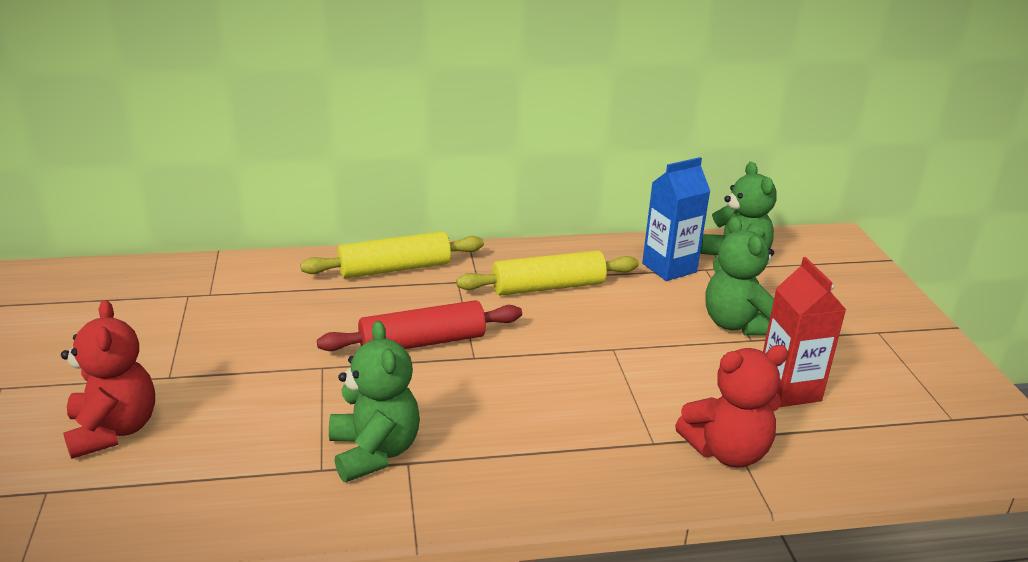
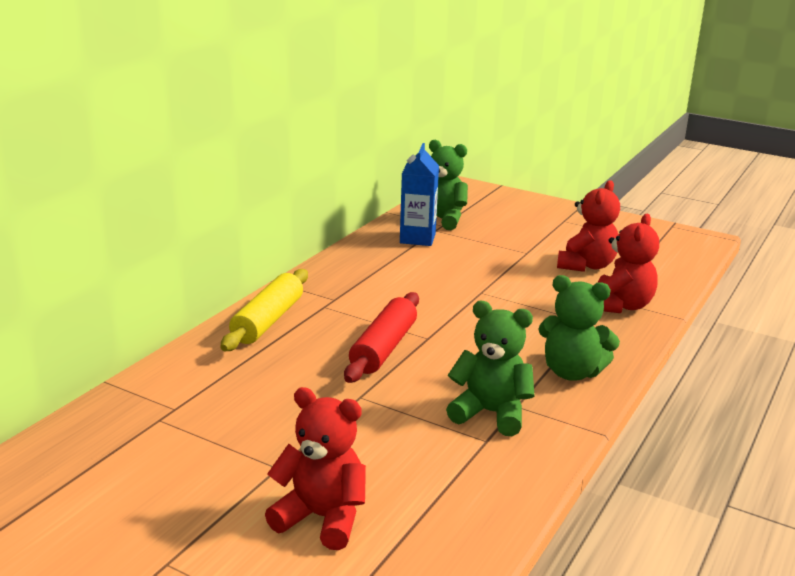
camera: 50 degrees left, 5 degrees down
yellow rolling pin [456,250,639,296] -> none
green teddy bear [705,217,774,336] -> green teddy bear moved to [538,275,620,381]
red carton [763,257,846,407] -> red teddy bear [557,180,620,272]

